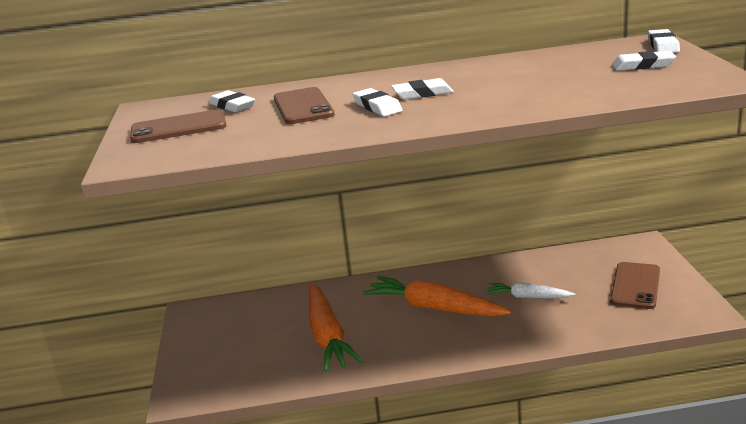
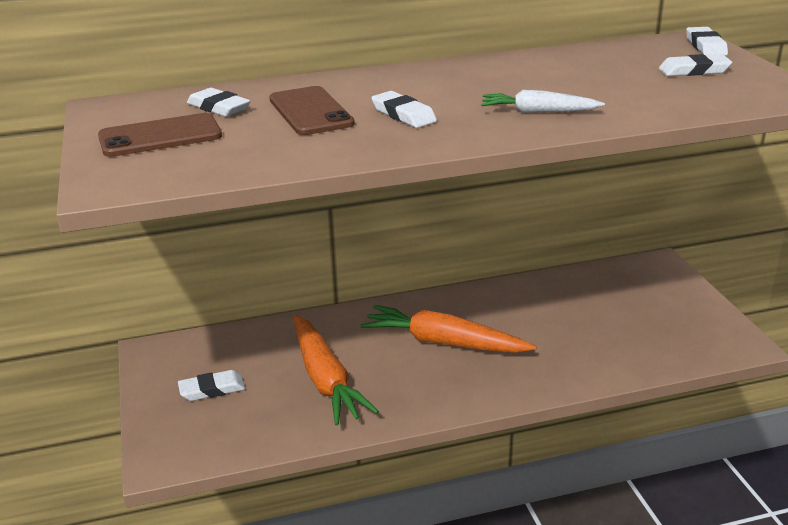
camera: 10 degrees left, 5 degrees up
white eraser [391,78,454,100] -> white eraser moved to [178,370,245,401]
white carrot [487,282,575,298] -> white carrot moved to [481,90,605,113]
brown phone [610,262,660,309] -> none

